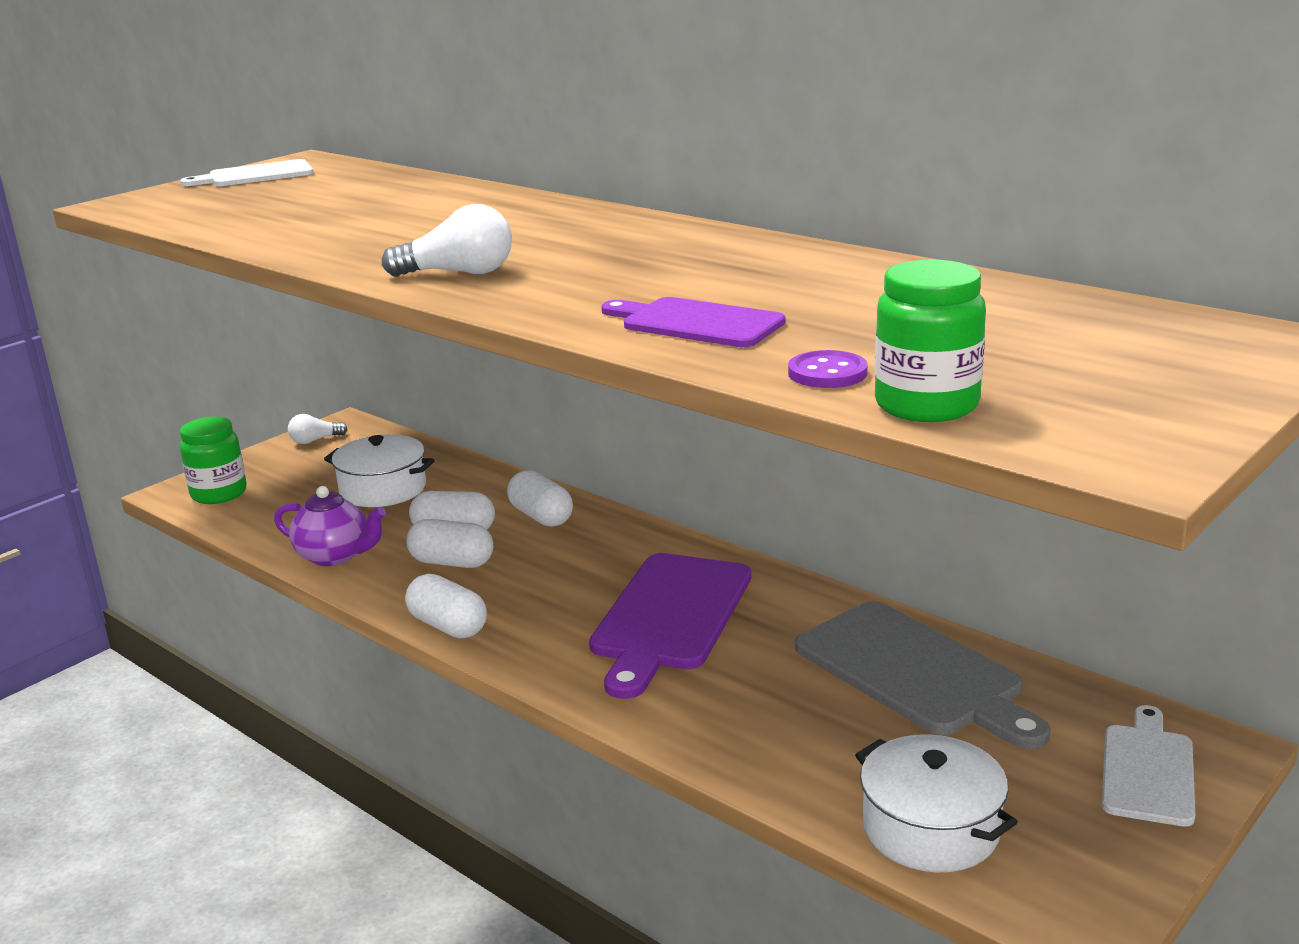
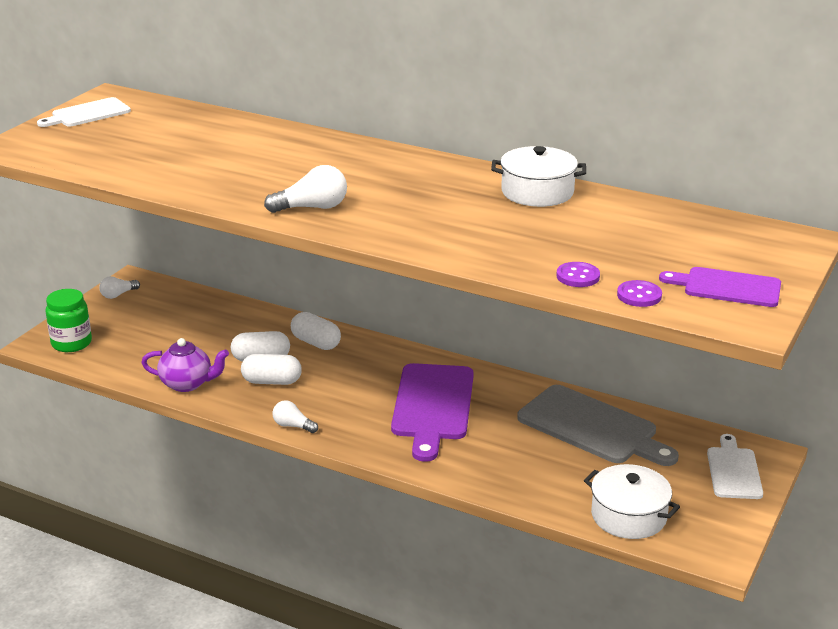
camera: 15 degrees left, 5 degrees up
white pot [324,434,435,507] -> white pot moved to [491,146,586,207]
white capsule [405,574,487,638] -> white light bulb [272,400,318,433]
purple cutting board [601,297,785,347] -> purple cutting board moved to [659,267,781,307]
green jar [875,260,986,422] -> purple button [617,280,662,307]

